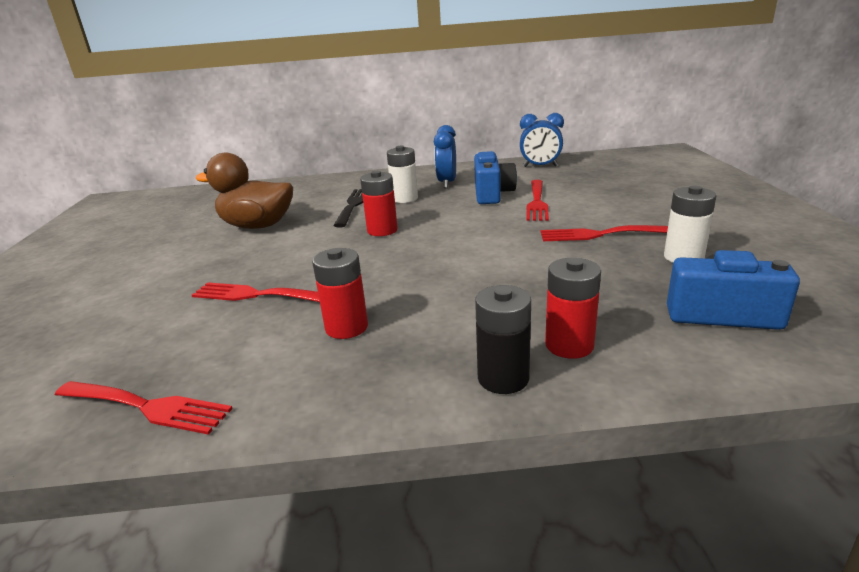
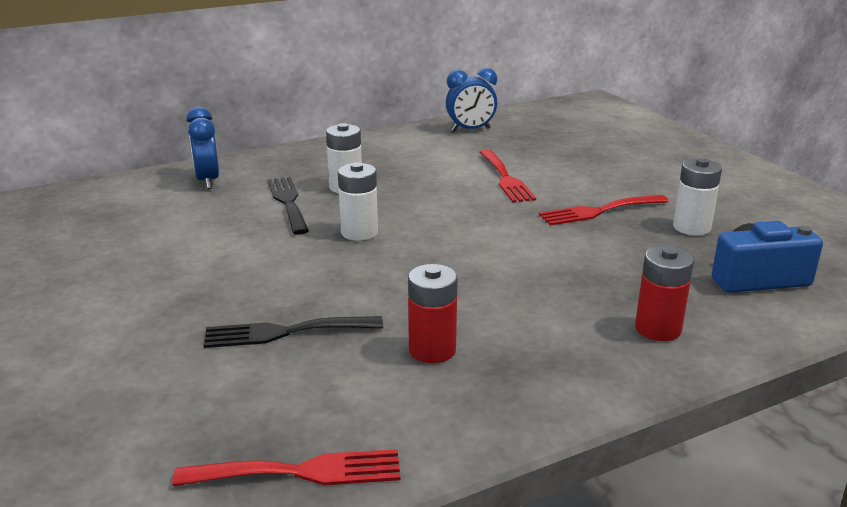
camera: 25 degrees left, 0 degrees up
red fork [192,282,320,302] -> black fork [204,316,383,348]
brown duck [195,153,293,229] -> none
red battery [360,171,398,236] -> white battery [338,162,378,241]
blue clock [434,125,456,188] -> blue clock moved to [186,107,219,189]
blue camera [474,151,517,204] -> none
black battery [475,285,531,394] -> none

